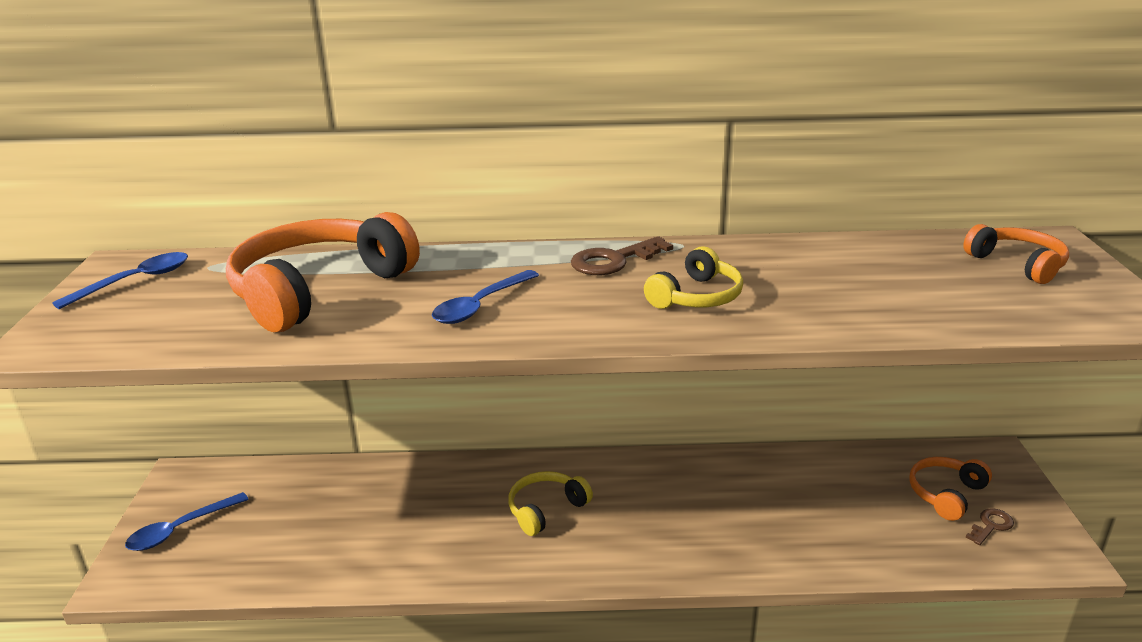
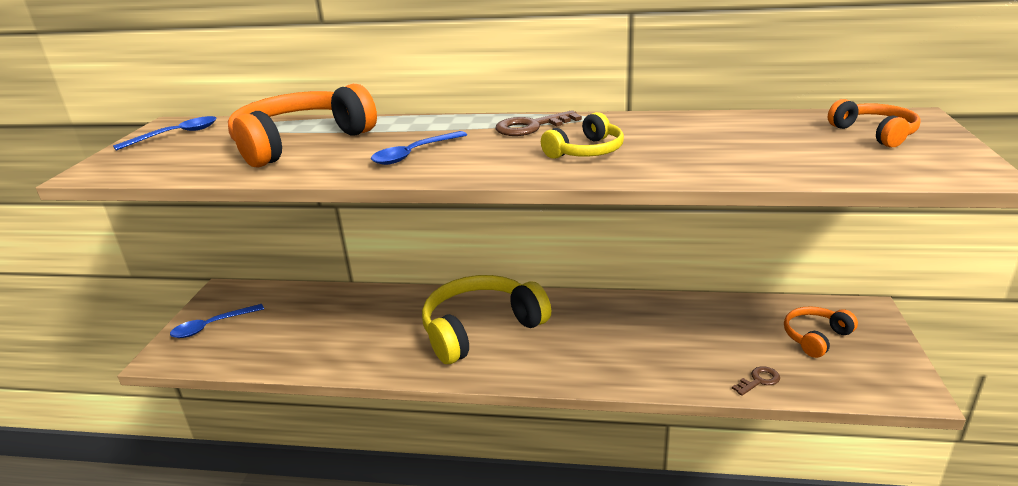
camera: 10 degrees right, 0 degrees up
yellow headphones [508,471,593,536] -> yellow headphones [422,275,551,364], size x1.91
brown key [966,508,1014,545] -> brown key moved to [732,366,780,396]

